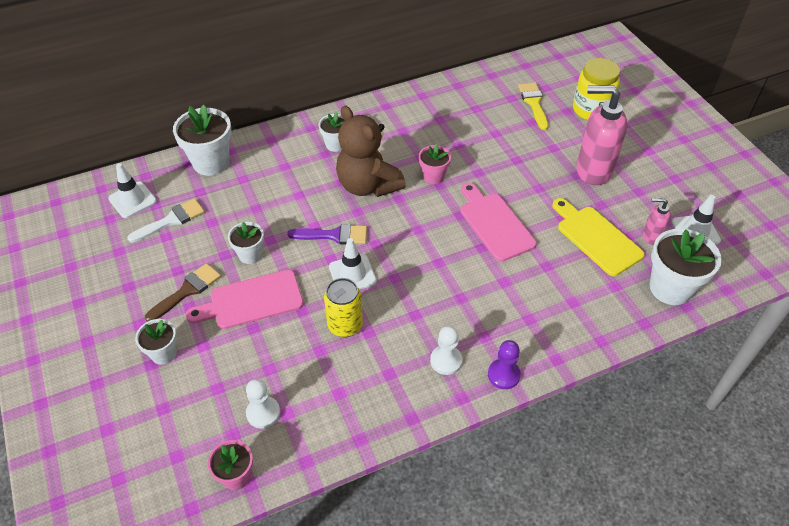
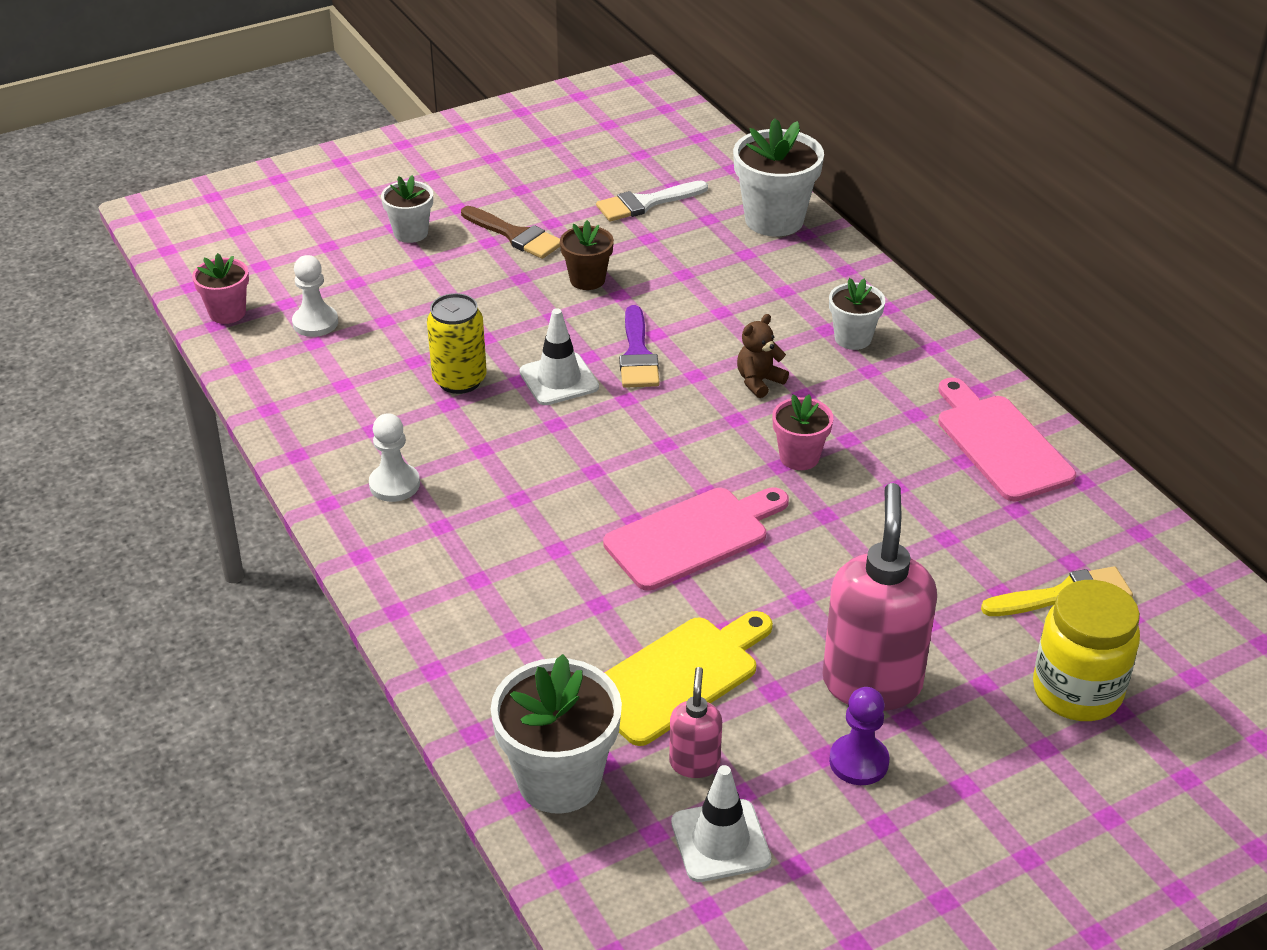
camera: 85 degrees right, 10 degrees down
white traffic cone [108,163,157,218] -> none
white brush [127,198,205,243] -> white brush turned 105 degrees clockwise [596,181,708,221]
pink cutting board [186,270,304,329] -> pink cutting board moved to [938,377,1076,501]
white flower pot [228,222,264,264] -> brown flower pot [560,220,614,290]
brown teddy bear [336,106,406,197] -> brown teddy bear [737,314,789,398], size x0.44
purple pawn [488,340,521,389] -> purple pawn moved to [829,687,890,785]

